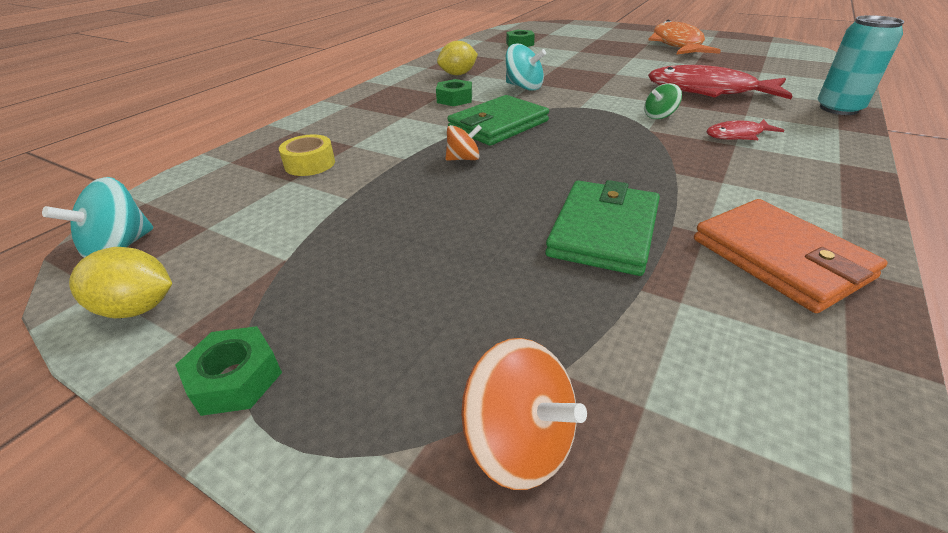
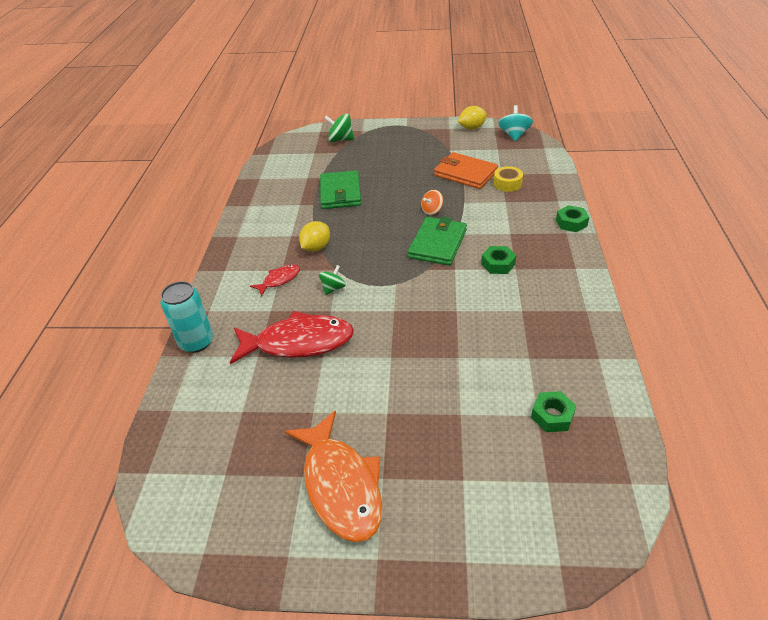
camera: 155 degrees right, 5 degrees up
green nut [175,326,282,416] -> green nut moved to [556,205,589,232]
yellow lemon [437,41,478,75] -> yellow lemon moved to [299,221,330,252]
orange spinning top [461,338,587,490] -> green spinning top [324,114,354,142]
turquoise spinning top [506,43,546,91] -> none
orange wallet [694,199,888,313] -> orange wallet moved to [434,152,498,189]

